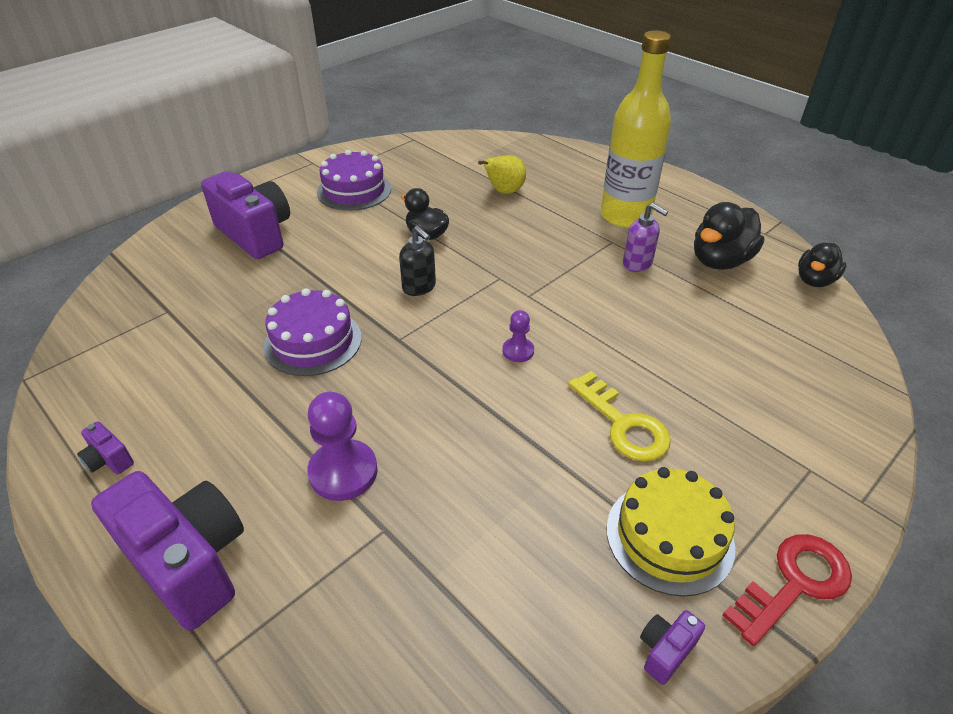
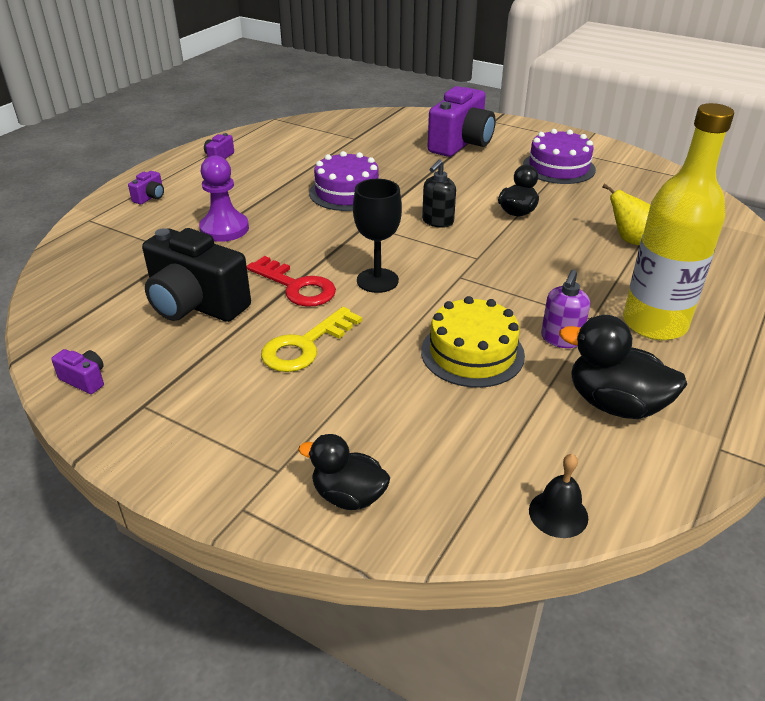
camera: 75 degrees right, 5 degrees down
purple camera [91,471,244,631] -> purple camera [128,171,164,205], size x0.42
purple pawn [502,310,534,362] -> black goblet [353,179,402,293]
yellow cake [606,467,735,597] -> yellow cake moved to [421,296,525,388]
red key [722,534,852,646] -> red key moved to [247,256,336,307]
black duck [798,242,846,287] -> black duck moved to [298,434,390,510]
none -> black camera [142,228,251,322]
none -> black bell [529,454,588,538]

